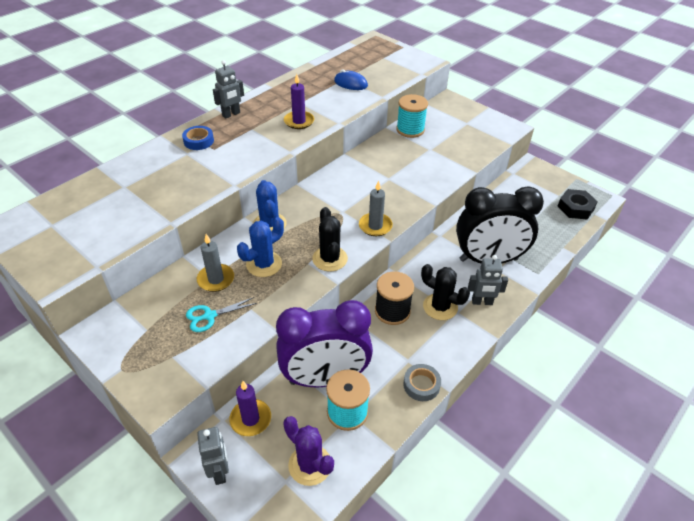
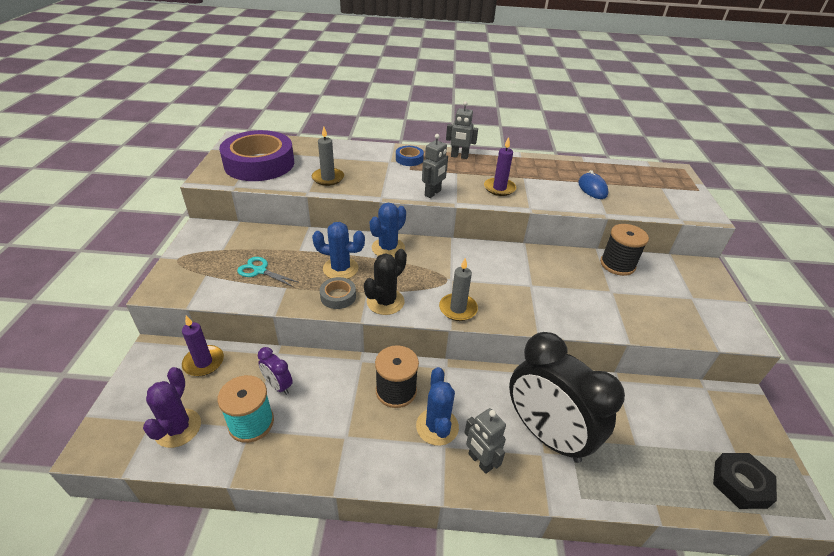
camera: 50 degrees right, 5 degrees down
grey candle [197,234,234,292] -> grey candle moved to [312,126,344,186]
grey robot [197,427,229,485] -> grey robot moved to [422,134,448,198]
purple clock [276,300,373,387] -> purple clock [258,347,293,395], size x0.42
turquoise spool [396,94,428,138] -> black spool [600,224,649,276]
grey tape [403,364,441,401] -> grey tape moved to [320,277,356,309]
black cactus [421,264,470,320] -> blue cactus [416,367,459,446]
none -> purple tape [219,130,294,181]

